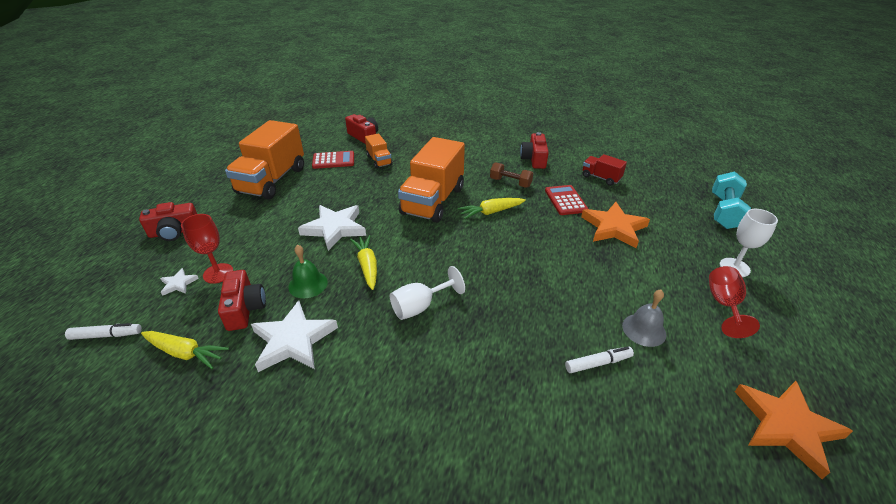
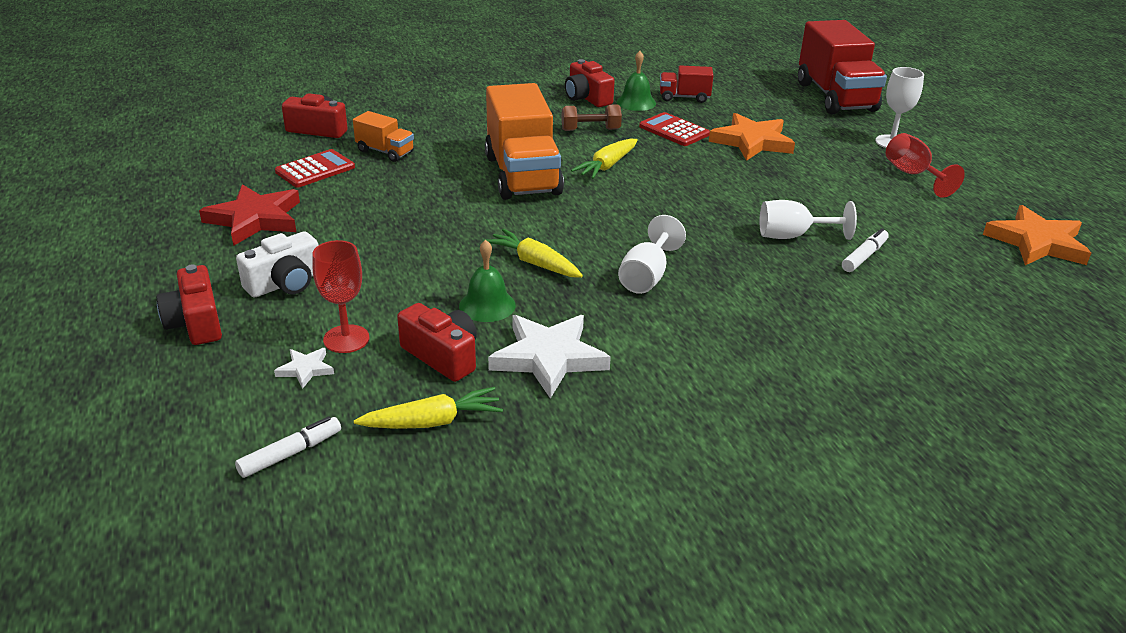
camera: 35 degrees left, 5 degrees down
red camera [139,202,197,241] -> red camera turned 120 degrees clockwise [157,265,222,345]
orange truck [225,120,304,199] -> red star [199,184,300,246]
white star [298,205,366,251] -> none
grey bell [622,290,666,347] -> none
turquoise dumbbell [712,172,751,229] -> red truck [798,20,887,114]
none -> white camera [236,231,318,297]
none -> green bell [617,51,656,111]
none -> white goblet [760,200,857,240]

